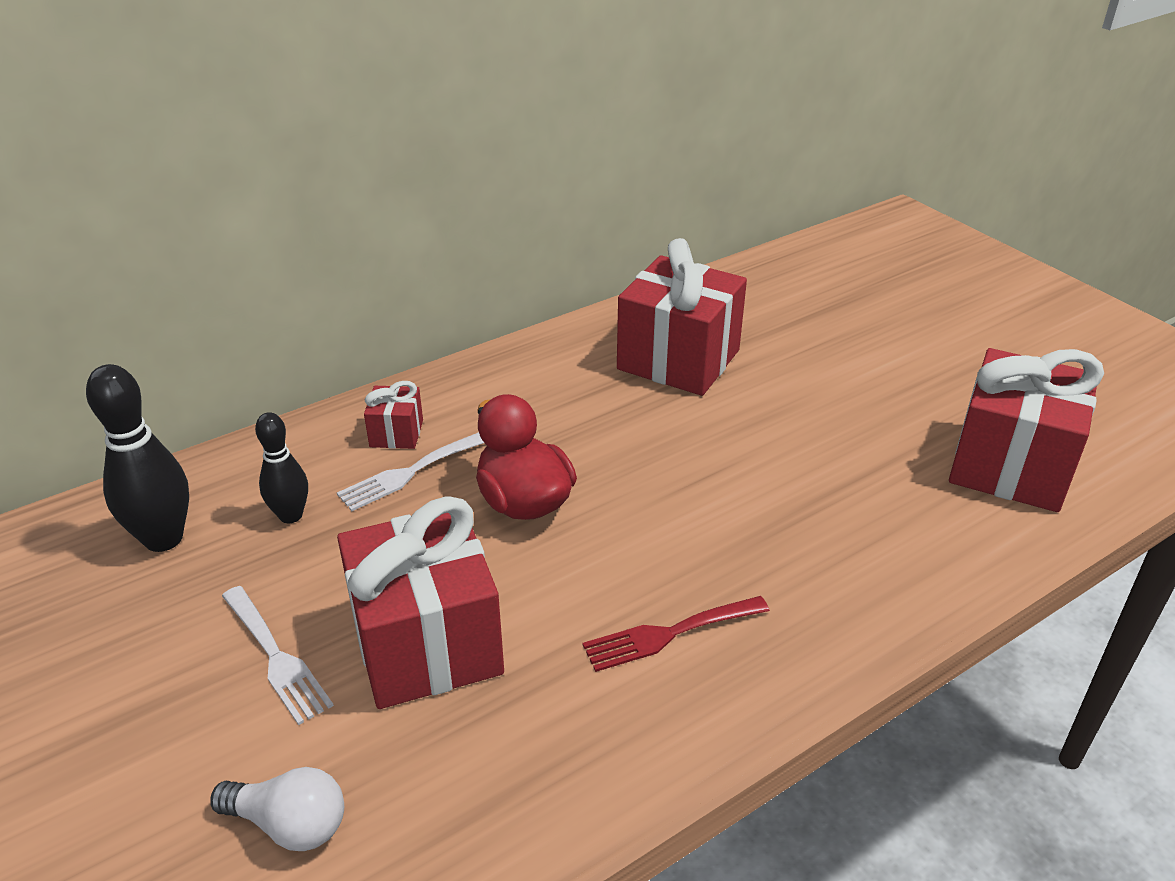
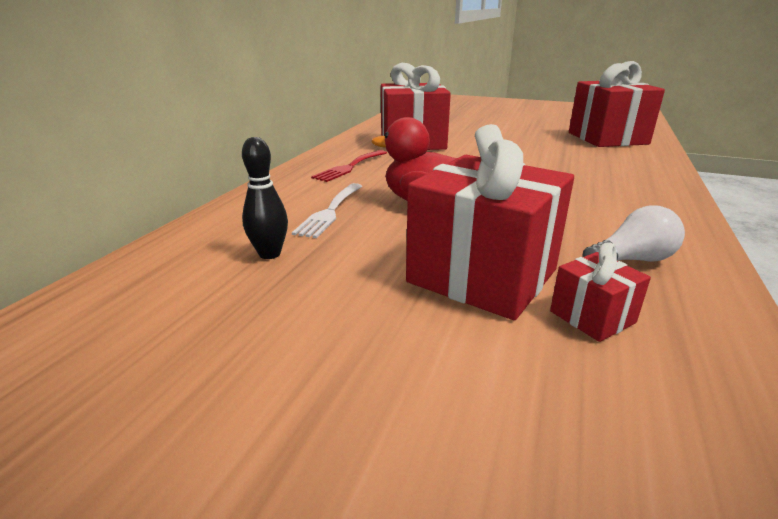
camera: 35 degrees left, 10 degrees down
black bowling pin [86,364,189,552] -> none
white light bulb [210,767,344,851] -> white light bulb moved to [582,206,685,262]
white fork [222,586,334,725] -> none
red gift [364,381,423,449] -> red gift moved to [550,243,651,342]
red fork [583,596,770,672] -> red fork moved to [311,150,387,182]

